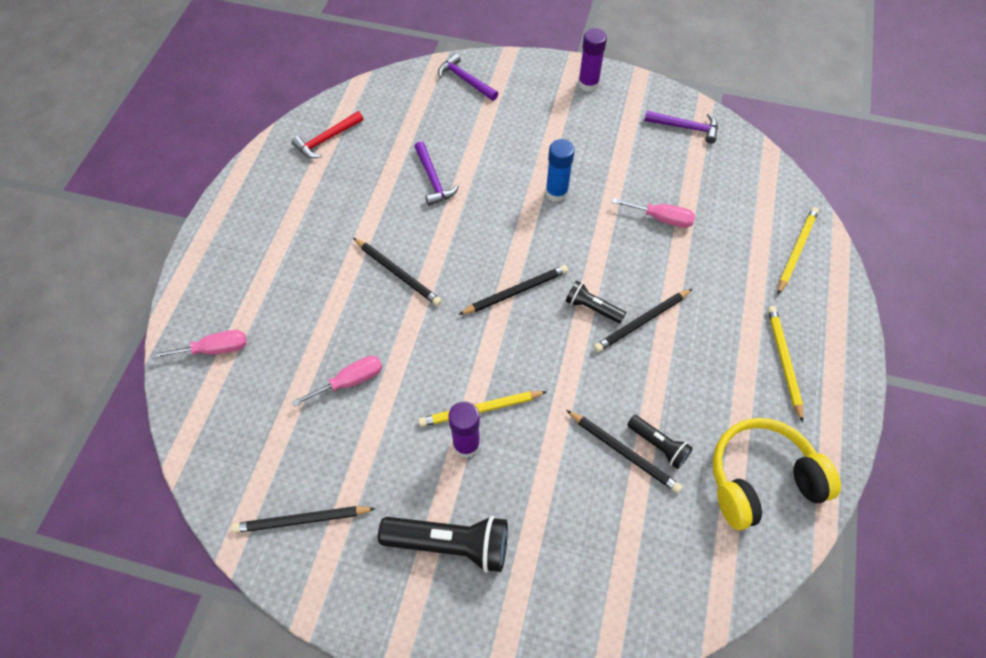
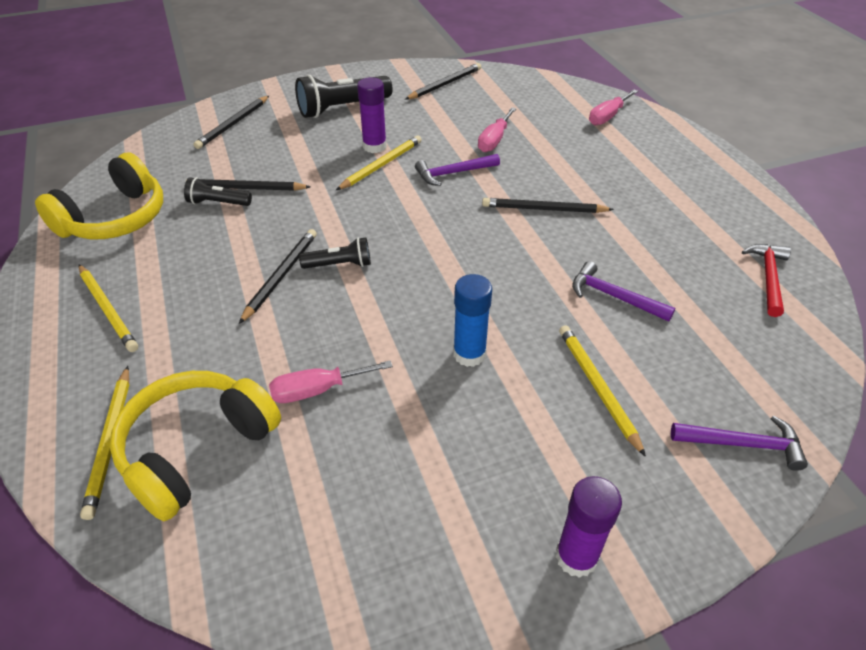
camera: 145 degrees right, 15 degrees down
black pencil [458,265,568,315] -> black pencil moved to [194,96,269,149]
purple hammer [645,111,718,144] -> purple hammer moved to [415,154,500,186]
none -> yellow headphones [110,371,281,521]
none -> yellow pencil [559,325,646,457]

